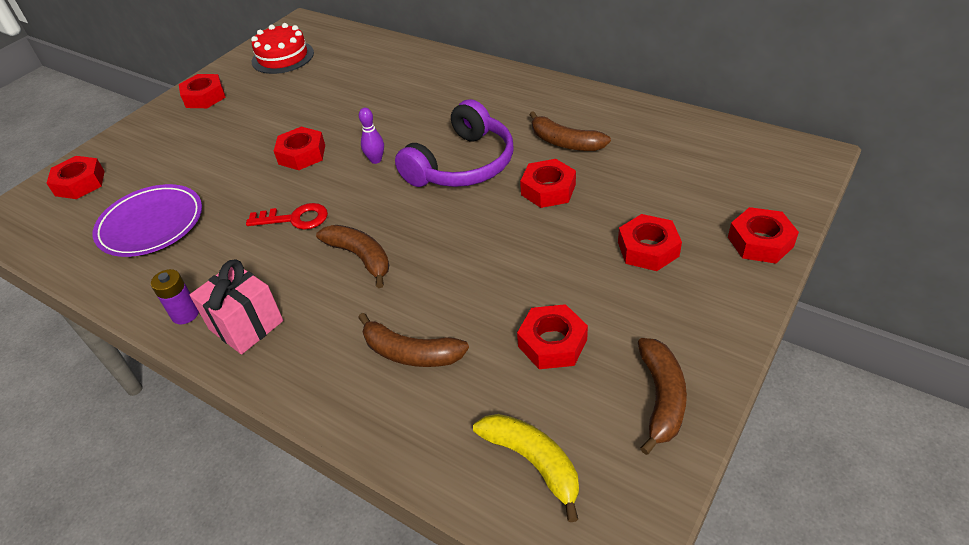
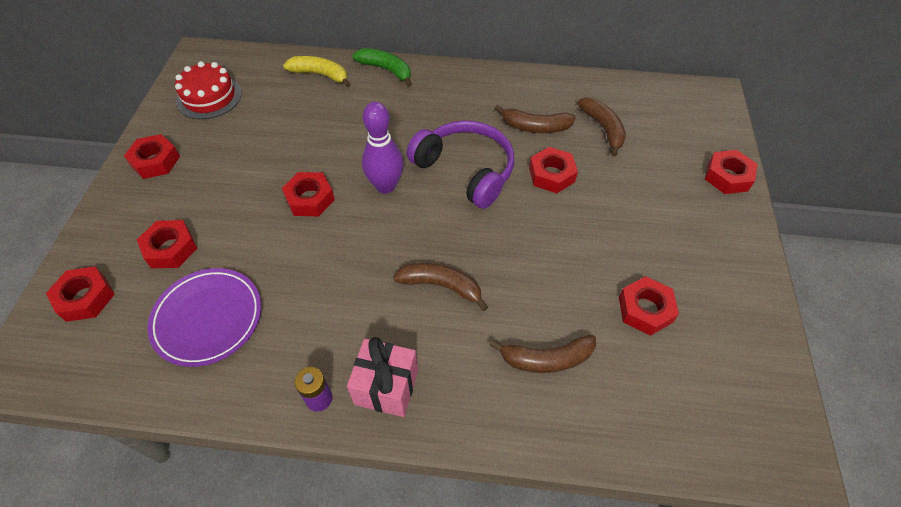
camera: 30 degrees left, 10 degrees up
red key [246,203,328,230] -> none
purple bowling pin [359,108,384,164] -> purple bowling pin [362,102,404,194], size x1.86
purple headphones [395,99,514,187] -> purple headphones turned 60 degrees counterclockwise [407,120,514,209]
yellow banana [473,414,579,522] -> yellow banana moved to [283,56,350,87]
red nut [618,214,682,271] -> red nut moved to [137,220,197,268]
brown banana [638,338,687,455] -> brown banana moved to [577,97,626,156]
none -> green banana [352,48,412,86]

